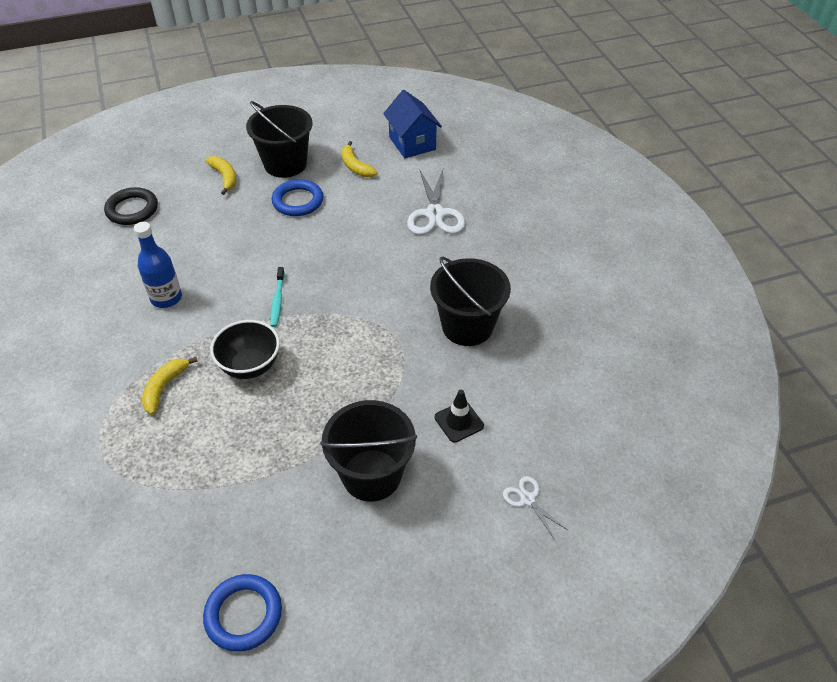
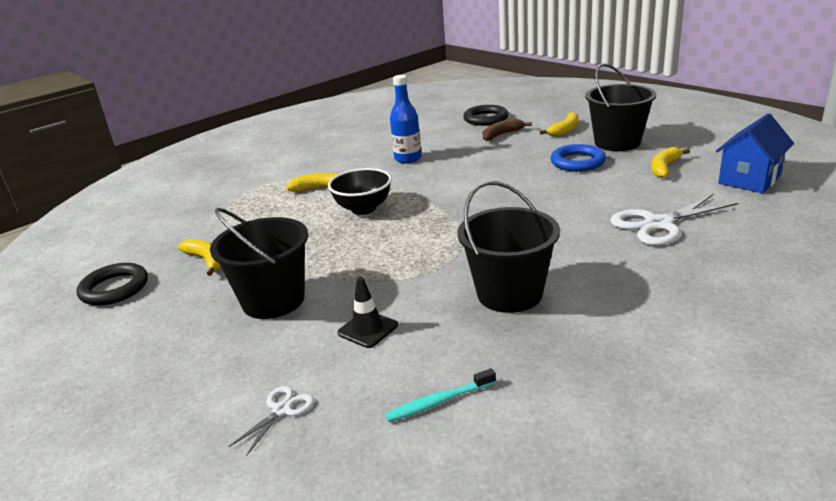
camera: 70 degrees right, 20 degrees down
blue ring [203,574,282,652] -> black ring [77,263,148,306]
turquoise toothbrush [270,267,285,327] -> turquoise toothbrush moved to [385,368,496,422]
none -> yellow banana [178,239,221,276]
none -> brown banana [483,119,532,141]

